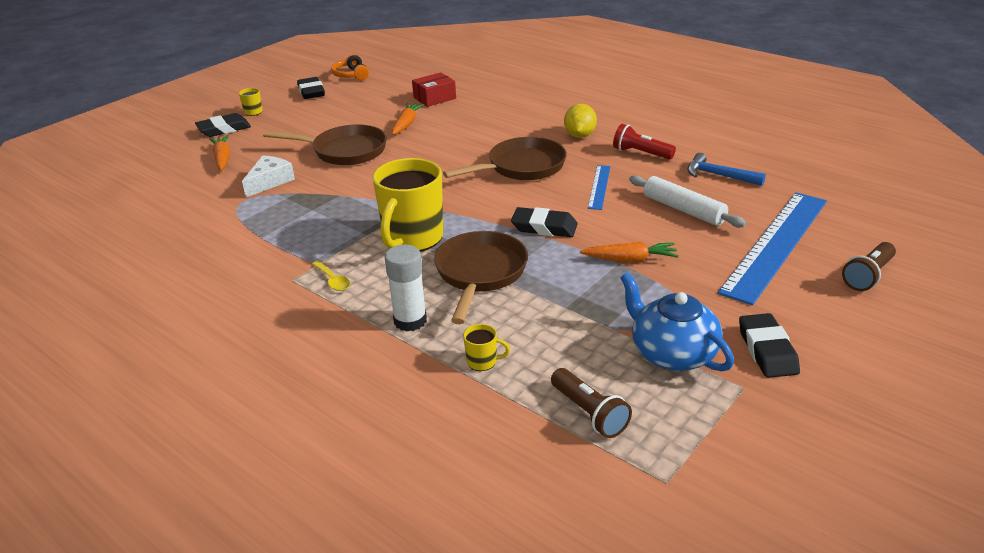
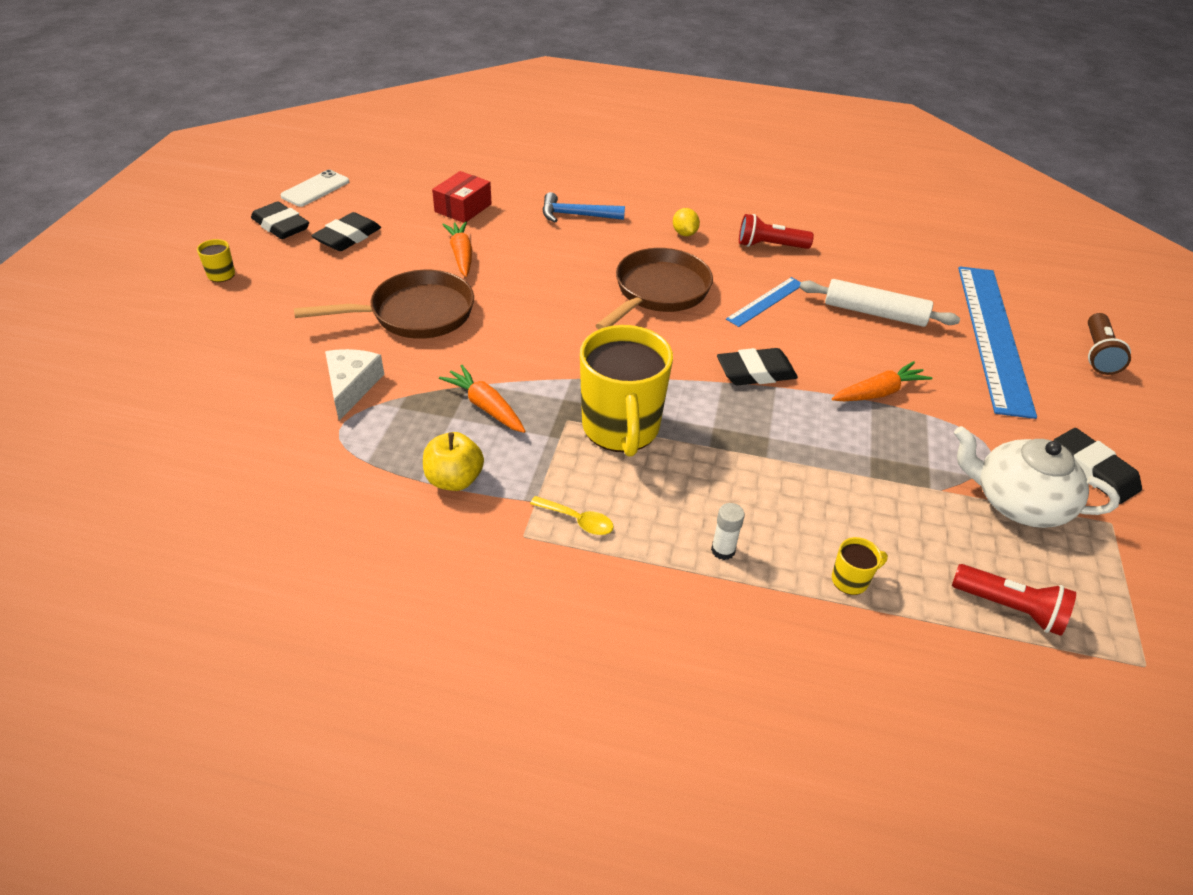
camera: 30 degrees left, 10 degrees up
black eraser [195,113,251,137] -> black eraser moved to [311,212,381,251]
orange carrot [209,135,230,170] -> orange carrot moved to [439,365,525,433]
orange headphones [331,54,369,80] -> white phone [280,170,349,207]
white glue stick [385,245,427,331] -> white glue stick [711,503,745,560], size x0.56
brown pan [434,231,528,324] -> none
brown flashlight [551,368,632,438] -> red flashlight [952,564,1076,636]
yellow lemon [564,104,597,138] -> yellow lemon [673,208,700,236], size x0.66
blue ruler [588,165,610,210] -> blue ruler turned 60 degrees clockwise [726,277,801,327]
blue teapot [620,273,734,371] -> white teapot [954,426,1120,528]
blue hammer [687,153,766,186] -> blue hammer moved to [543,192,625,222]
none -> yellow apple [423,432,484,491]

